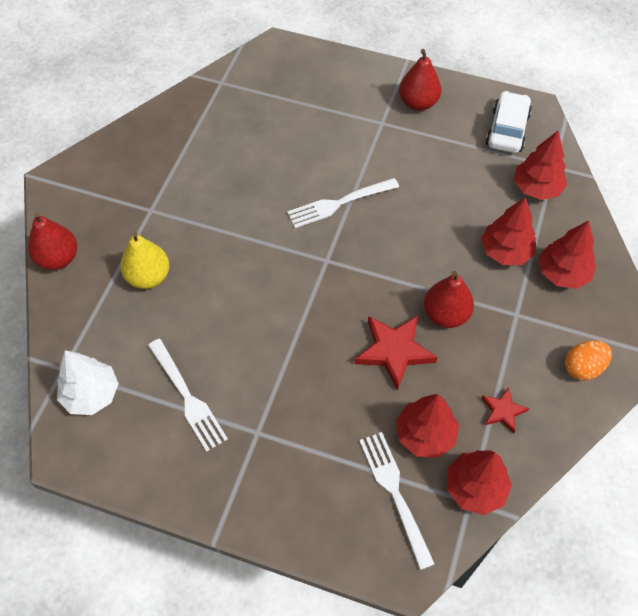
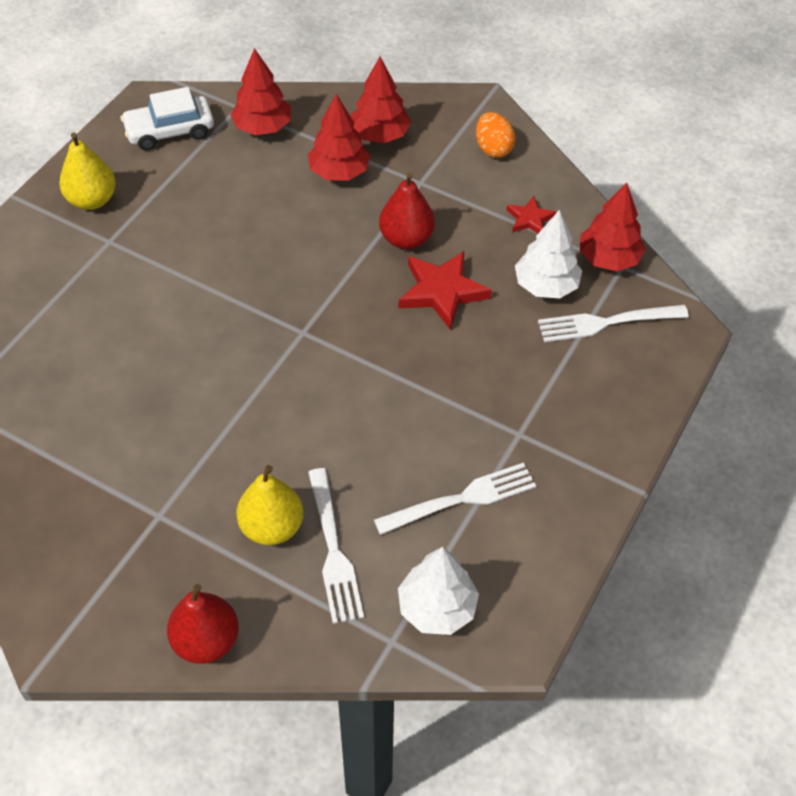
camera: 80 degrees left, 5 degrees down
white fork [287,178,399,228] -> white fork moved to [308,468,364,624]
red tree [396,394,459,458] -> white tree [515,210,582,298]
red pear [399,49,441,111] -> yellow pear [59,133,116,210]
white car [486,91,532,153] -> white car turned 45 degrees counterclockwise [121,87,214,151]

